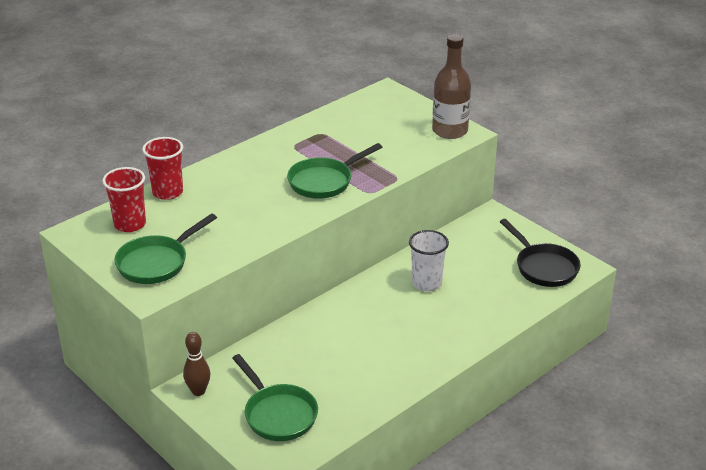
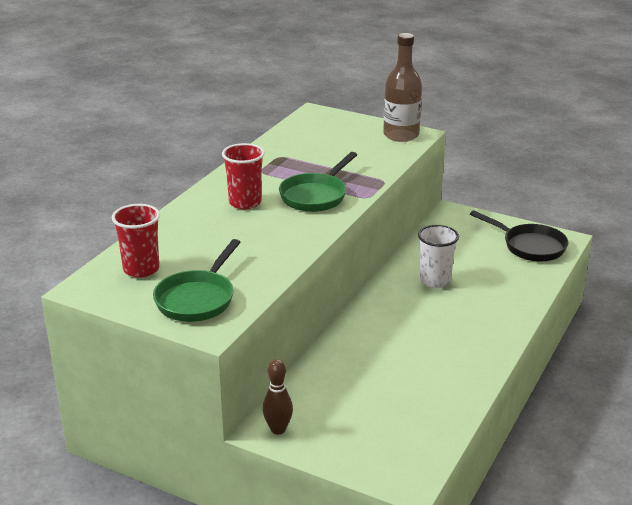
camera: 20 degrees left, 5 degrees down
red cup [142,137,183,200] -> red cup moved to [222,143,265,209]
green pan [232,354,318,441] -> none

